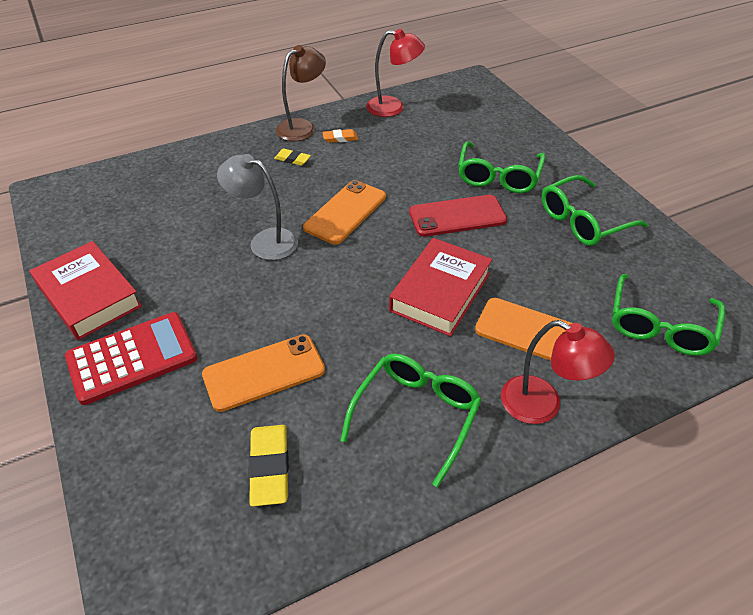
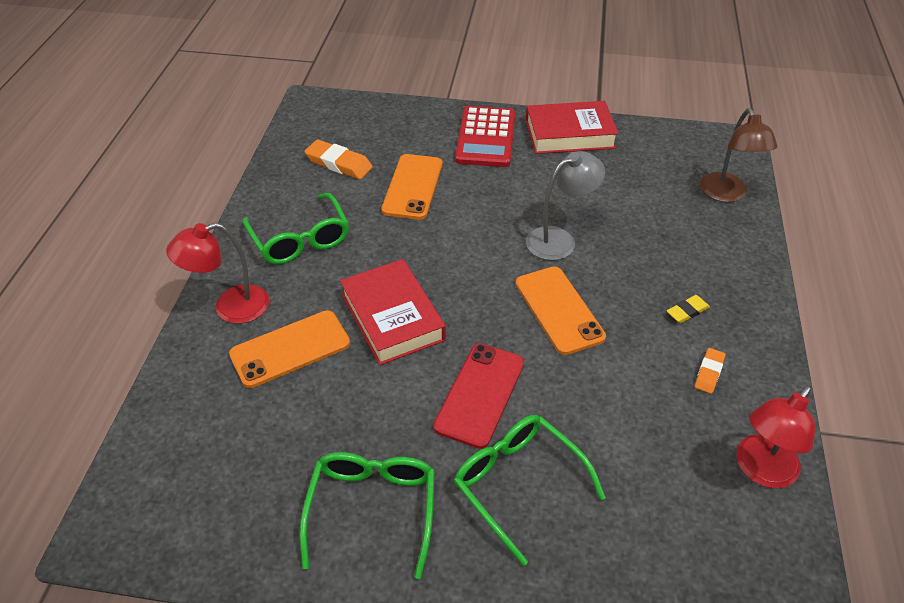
camera: 125 degrees right, 0 degrees up
yellow eraser [248,425,289,506] -> orange eraser [304,139,373,180]
brown lamp [276,45,326,141] -> brown lamp moved to [700,108,778,202]
green glasses [612,274,725,356] -> none

